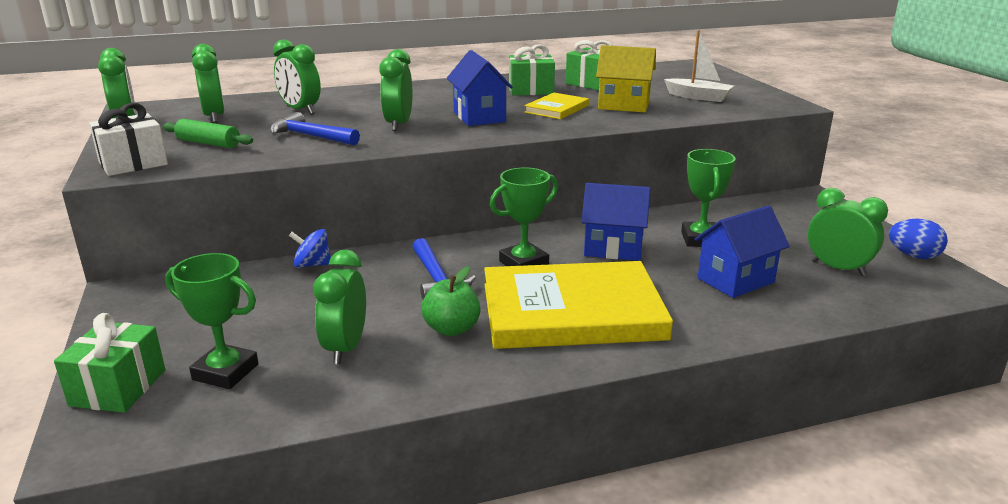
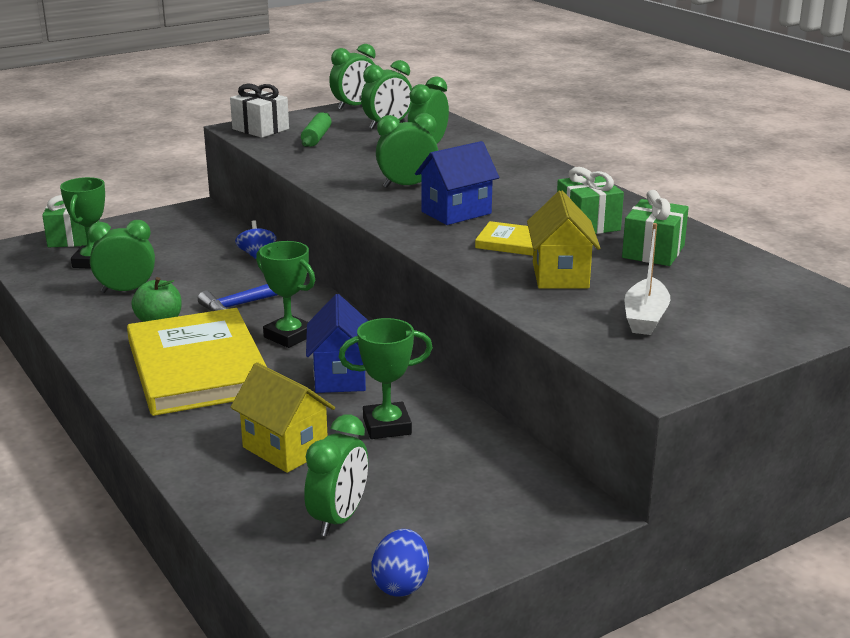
camera: 75 degrees right, 0 degrees up
blue hammer [270,112,360,145] -> none
blue house [695,205,790,298] -> yellow house [230,362,335,473]

